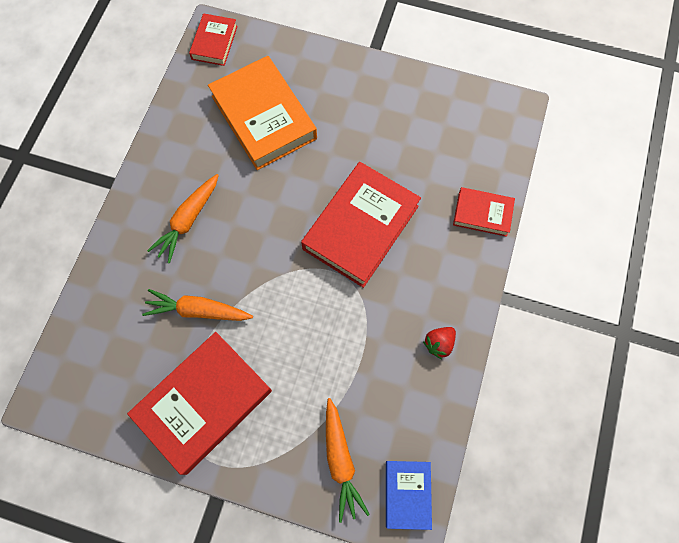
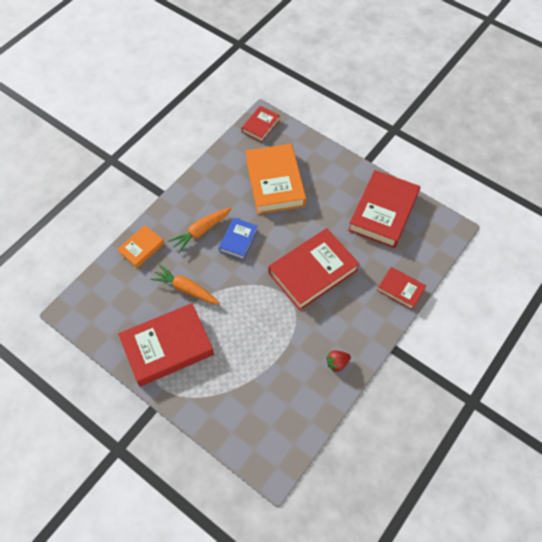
camera: 20 degrees right, 10 degrees down
orange carrot [326,398,370,523] -> none
blue book [386,461,432,530] -> blue book moved to [219,218,258,260]
none -> orange book [117,225,164,268]
none -> red book [348,170,420,248]

